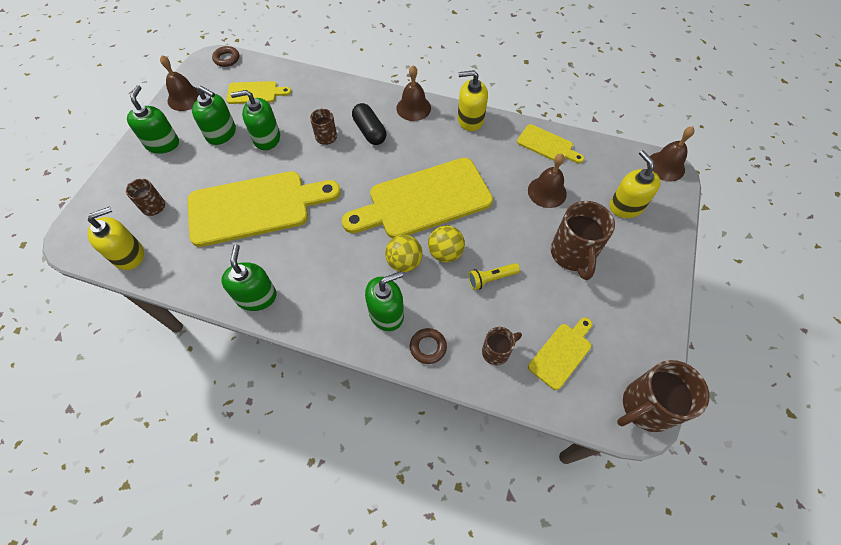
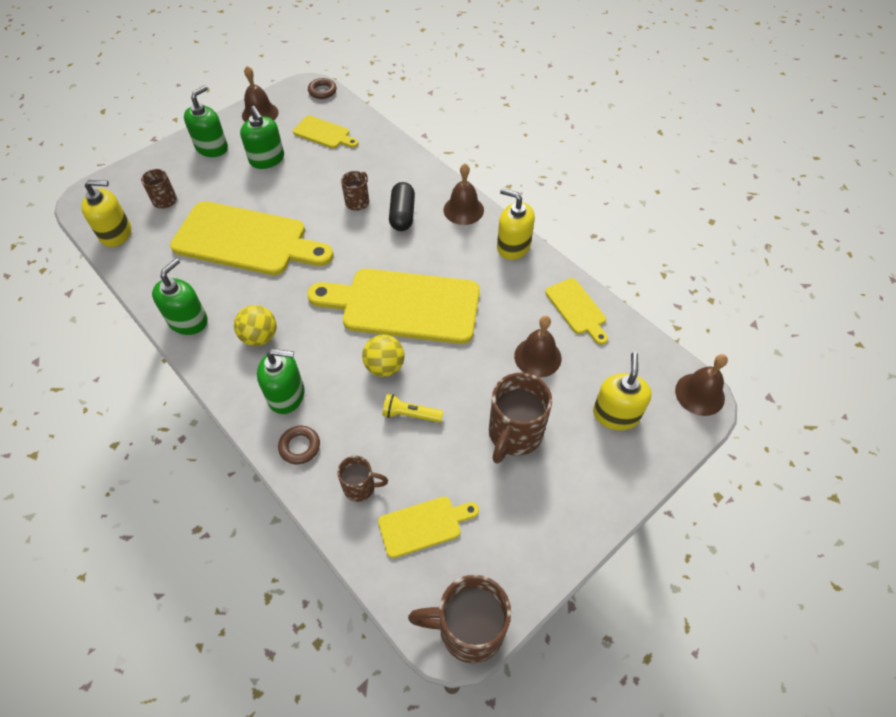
camera: 30 degrees right, 5 degrees down
green soap dispenser [231,90,280,150] -> none
yellow ball [385,235,423,272] -> yellow ball moved to [234,305,277,346]

